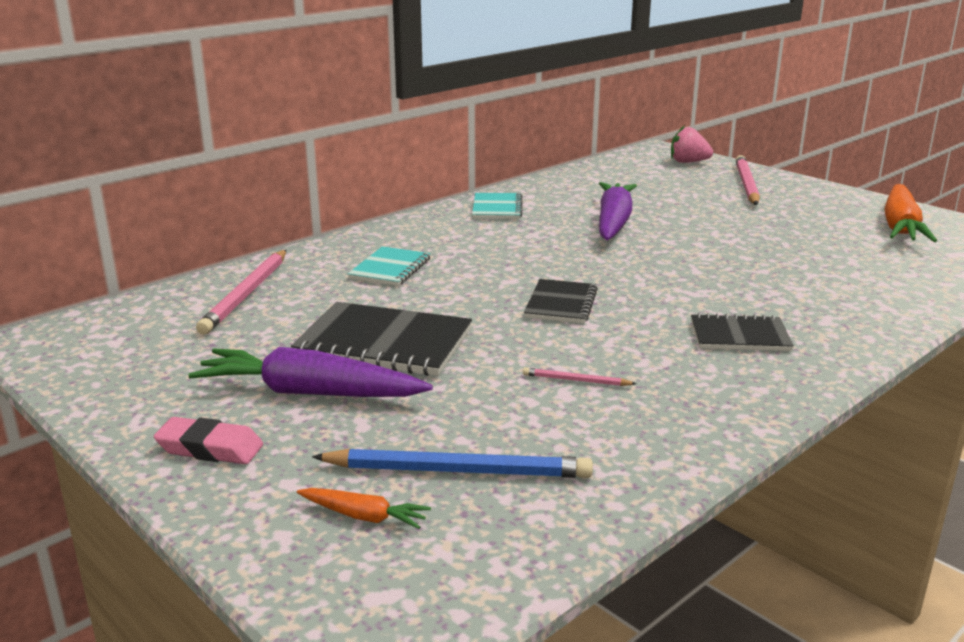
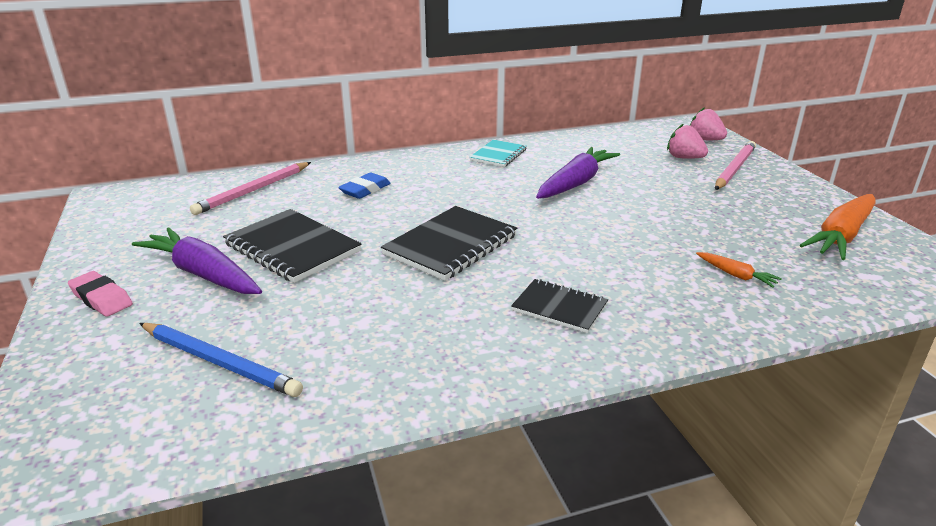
camera: 25 degrees right, 5 degrees up
orange carrot [297,488,431,529] -> orange carrot moved to [696,252,782,288]
turquoise notebook [348,246,431,286] -> blue eraser [338,173,391,199]
pink pencil [523,367,637,386] -> none
black notebook [524,279,598,323] -> black notebook [381,206,517,281], size x1.65
none -> pink strawberry [667,123,708,159]

